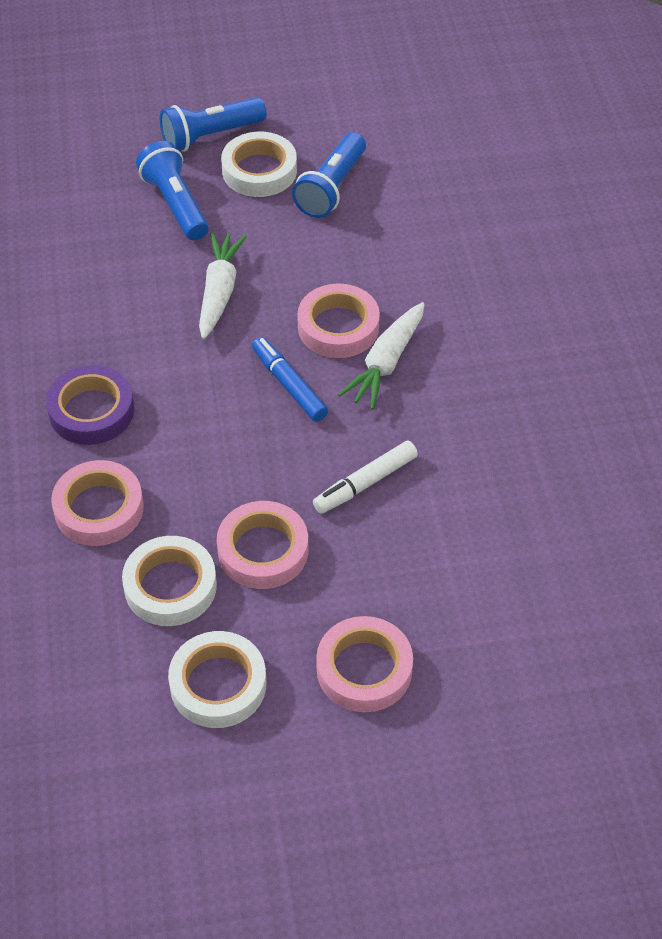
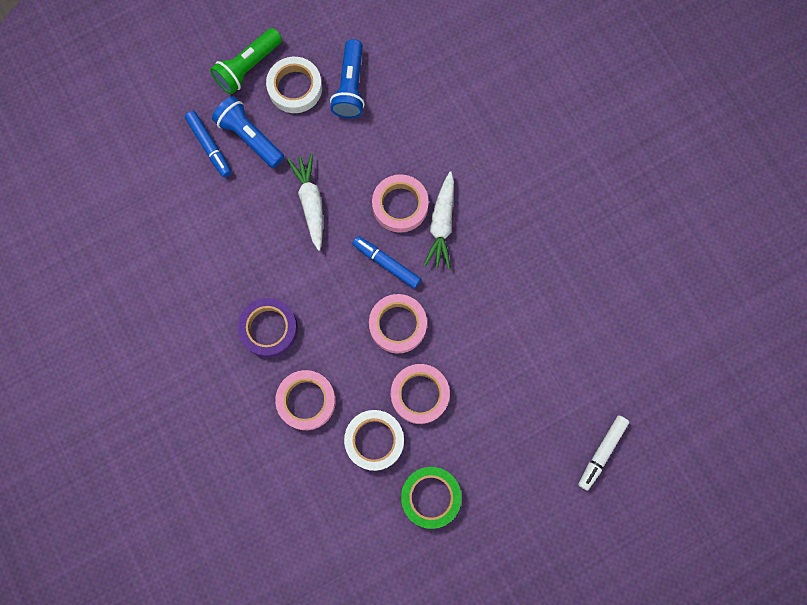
camera: 20 degrees left, 25 degrees up
blue flashlight [160,97,266,152] -> green flashlight [210,28,282,94]
white tape [168,631,266,728] -> green tape [401,467,462,529]
white marker [313,440,418,514] -> white marker moved to [578,415,629,491]
pink tape [316,616,413,712] -> pink tape moved to [369,294,427,354]
none -> blue marker [185,111,231,177]

